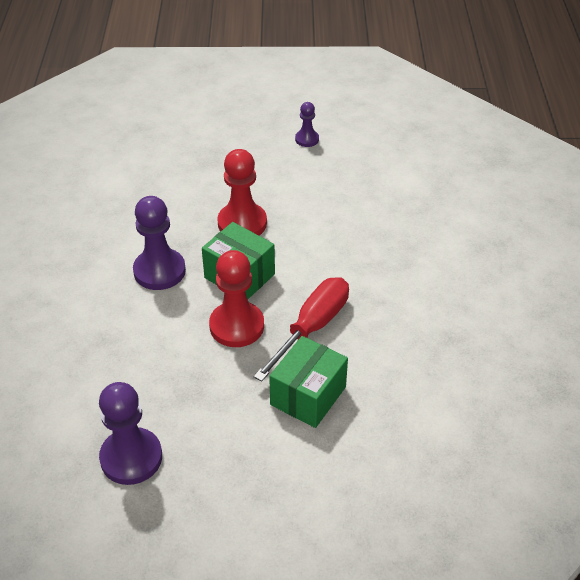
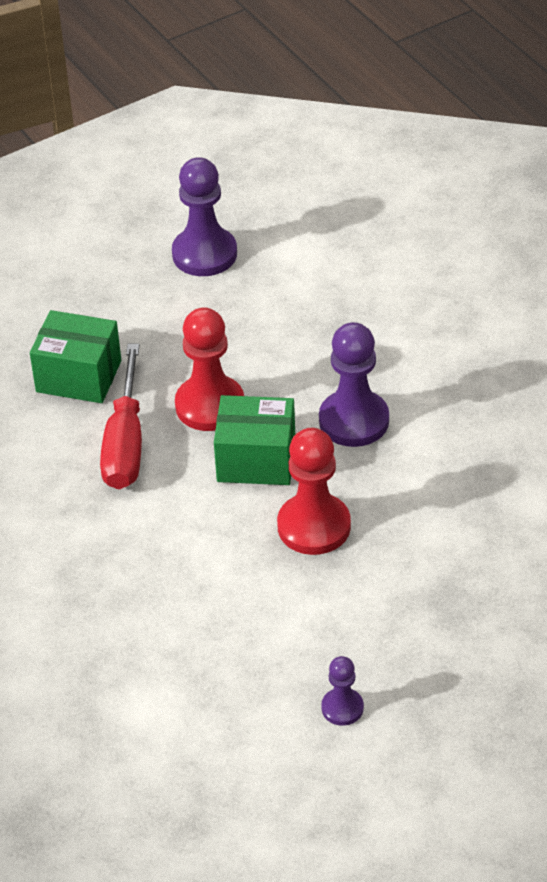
camera: 150 degrees right, 0 degrees up
green box [269,336,348,428] -> green box turned 75 degrees counterclockwise [30,310,121,403]

